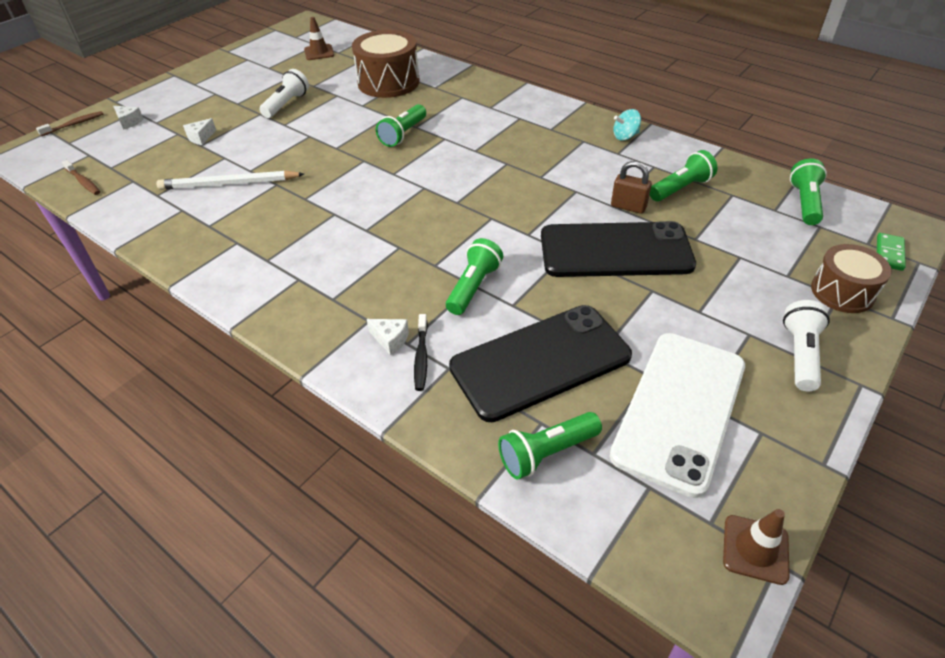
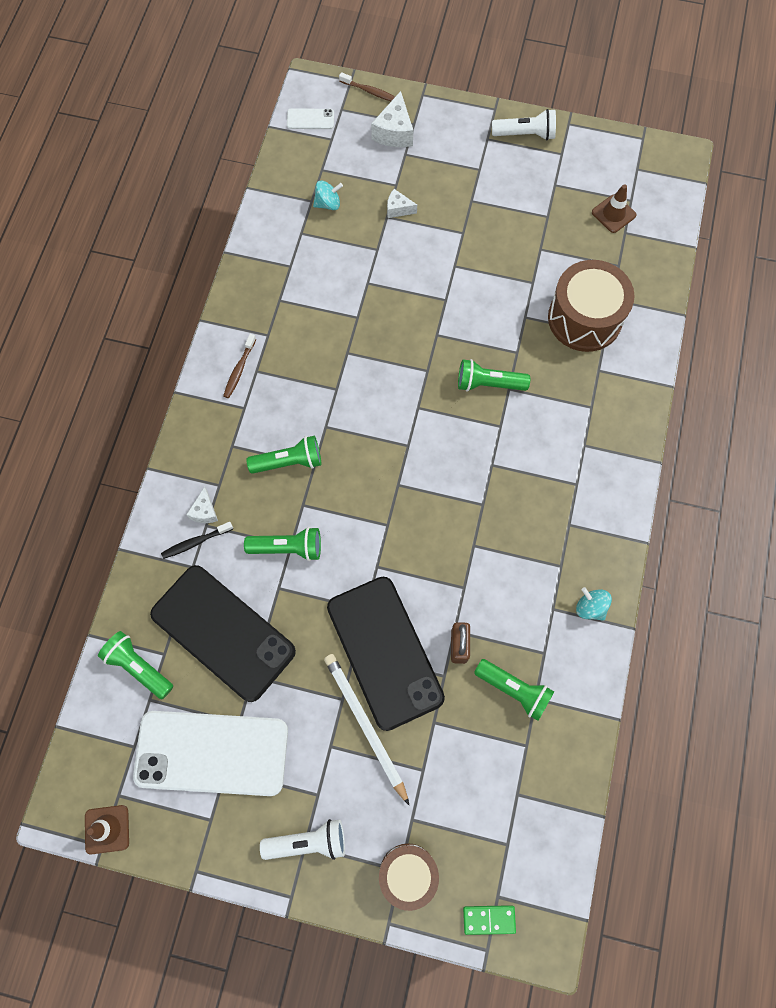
camera: 65 degrees right, 25 degrees up
brown toothbrush [62,160,100,195] -> brown toothbrush moved to [223,334,256,398]
white cheese [114,106,144,130] -> white cheese [371,91,413,147], size x1.70
white pencil [156,171,304,190] -> white pencil moved to [324,654,409,805]
white flashlight [260,69,309,118] -> white flashlight moved to [492,109,556,140]
green flashlight [790,159,827,225] -> green flashlight moved to [246,436,321,474]
none -> white phone [287,108,334,129]
none -> turquoise spinning top [313,180,343,210]

